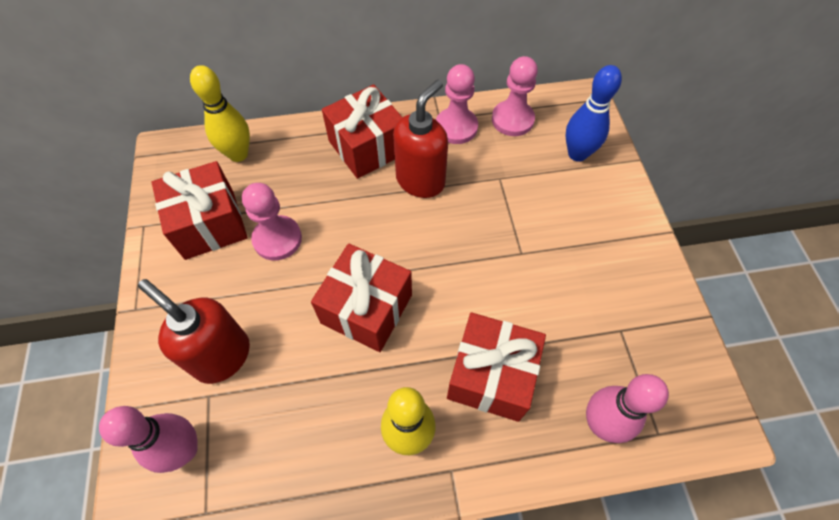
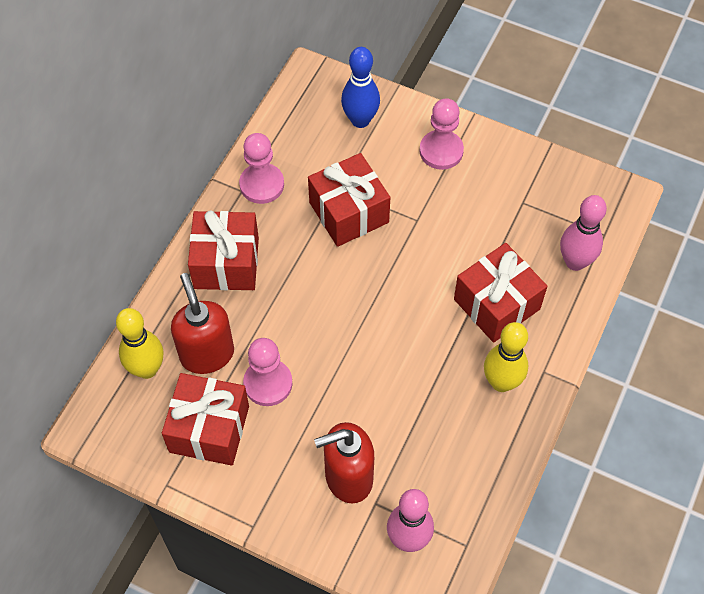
camera: 55 degrees left, 0 degrees up
red gift [311,244,412,352] -> red gift moved to [308,153,390,247]
red soap dispenser [393,79,448,198] -> red soap dispenser moved to [171,273,234,374]
pink pawn [492,56,538,136] -> pink pawn moved to [419,98,464,170]

